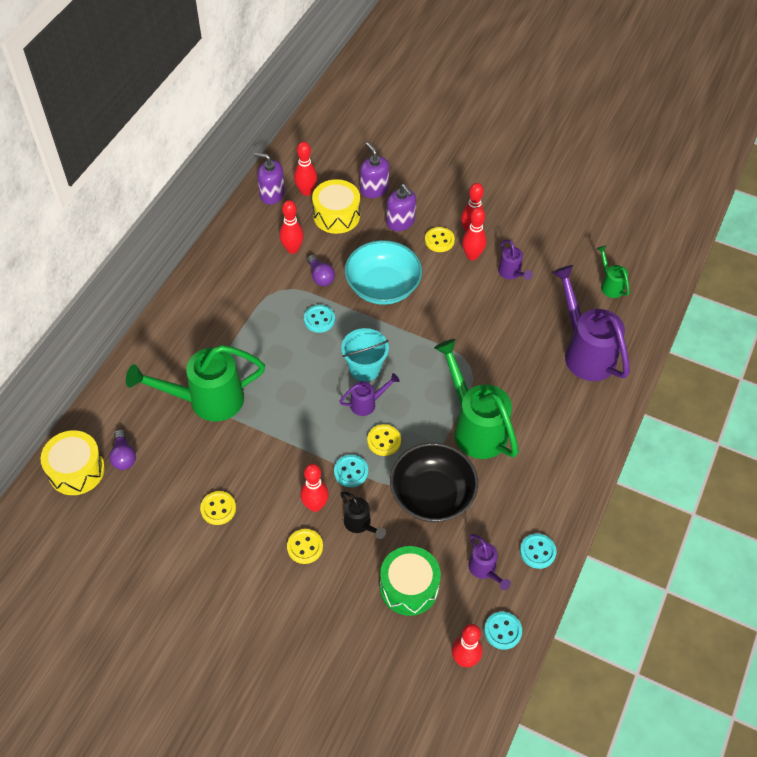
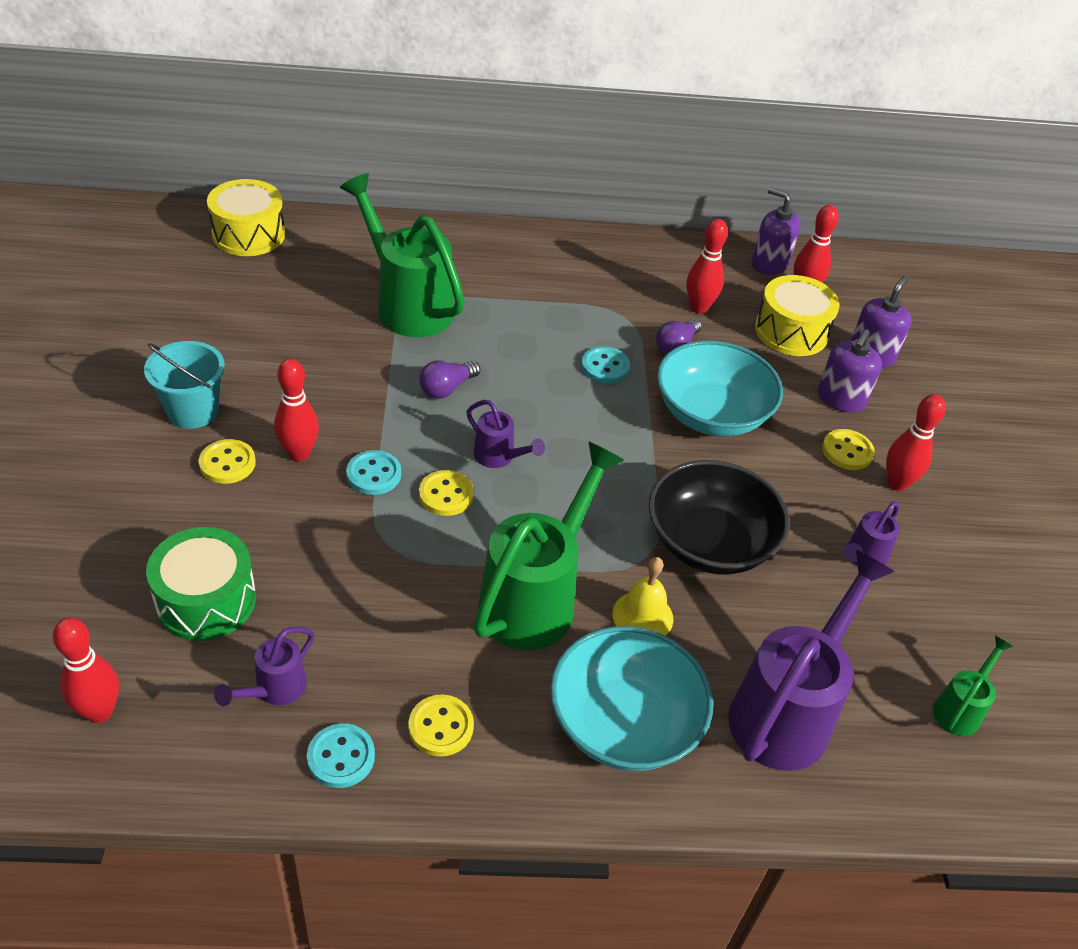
camera: 60 degrees right, 10 degrees down
purple light bulb [109,429,136,470] -> purple light bulb moved to [419,361,481,399]
yellow button [200,491,236,525] -> yellow button moved to [408,695,474,757]
purple soap dispenser [254,152,285,205] -> purple soap dispenser turned 45 degrees counterclockwise [752,187,800,275]
black watering can [340,491,386,539] -> none
turquoise bucket [341,328,389,382] -> turquoise bucket moved to [144,341,225,429]
black bowl [390,443,478,522] -> black bowl moved to [649,460,790,575]
red bowling pin [462,207,486,260] -> none
turquoise button [484,612,522,650] -> none
none -> turquoise bowl [550,626,713,771]
none -> yellow bell [612,557,674,636]

